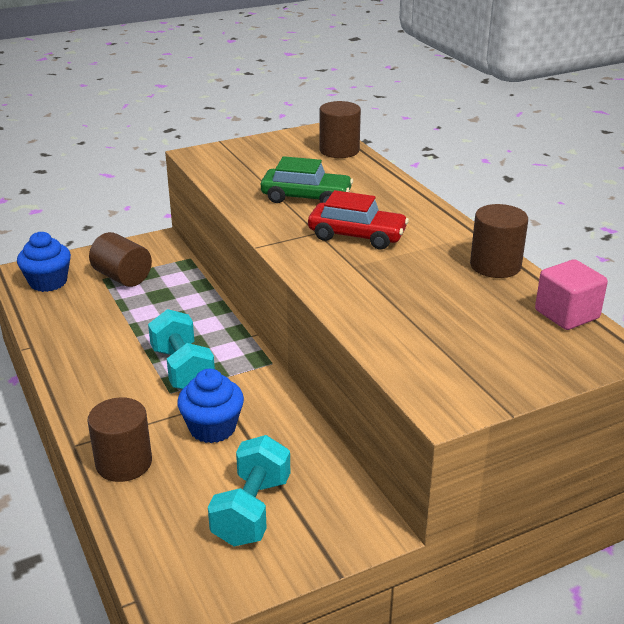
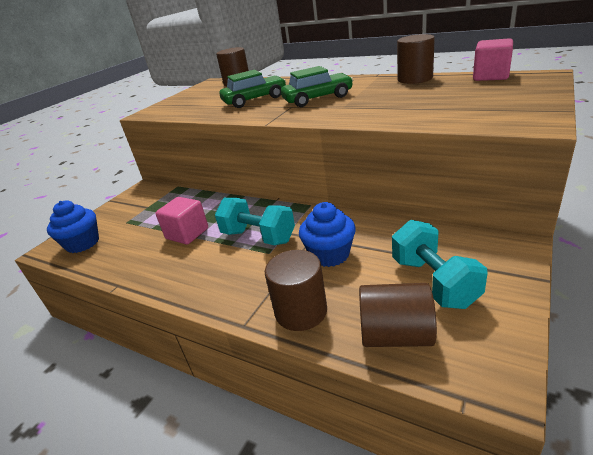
camera: 30 degrees left, 0 degrees up
brown cylinder [89,232,152,287] -> brown cylinder moved to [359,283,437,347]
red car [308,190,409,249] -> green car [281,66,353,107]
none -> pink cube [156,197,208,244]

